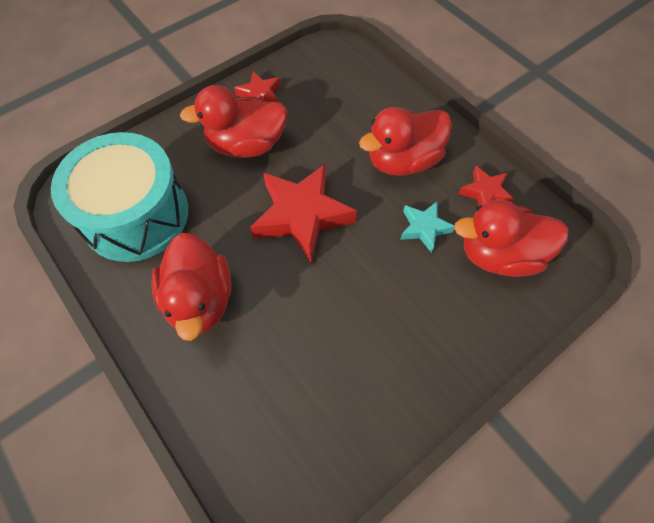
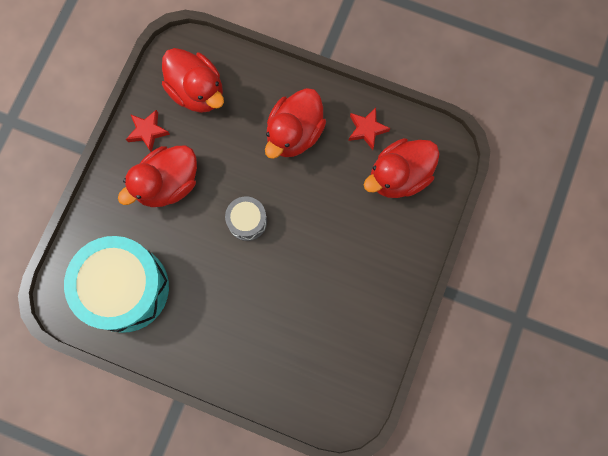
camera: 30 degrees left, 15 degrees up
red duck [152,233,231,341] -> red duck moved to [162,48,224,113]
red star [250,164,357,263] -> grey drum [225,196,267,241]
turquoise star [400,201,454,253] -> none

